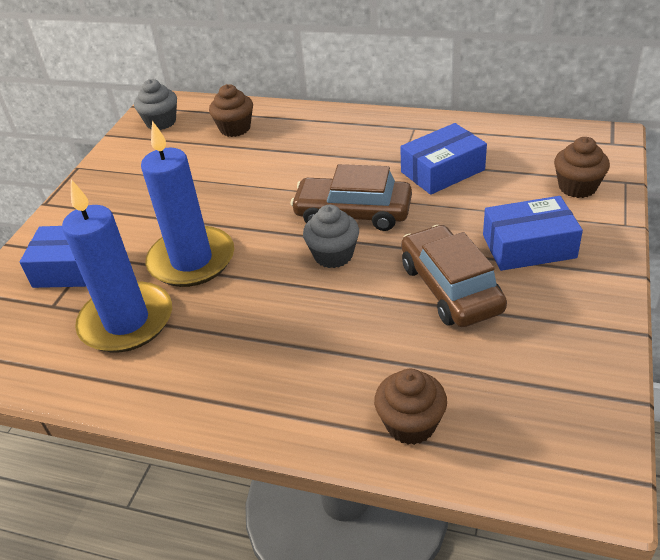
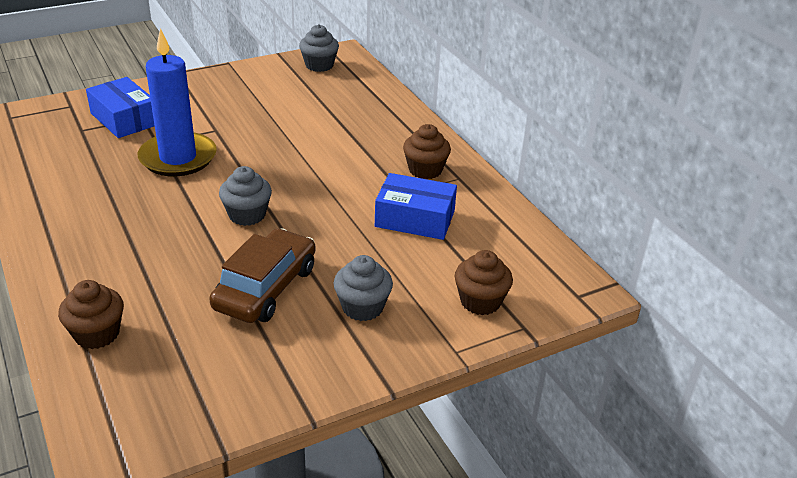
camera: 40 degrees right, 5 degrees down
blue candle [62,180,172,353] -> none
brown cupcake [209,84,253,137] -> brown cupcake moved to [403,124,451,179]
brown car [291,164,412,231] -> none
blue box [483,196,583,271] -> grey cupcake [334,255,393,321]

